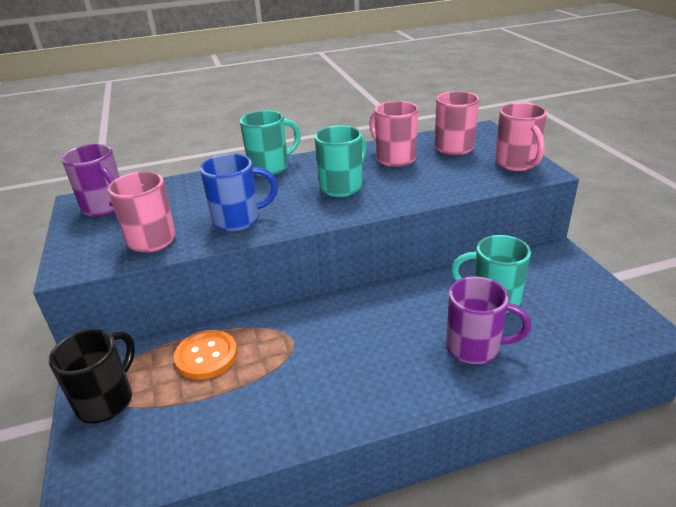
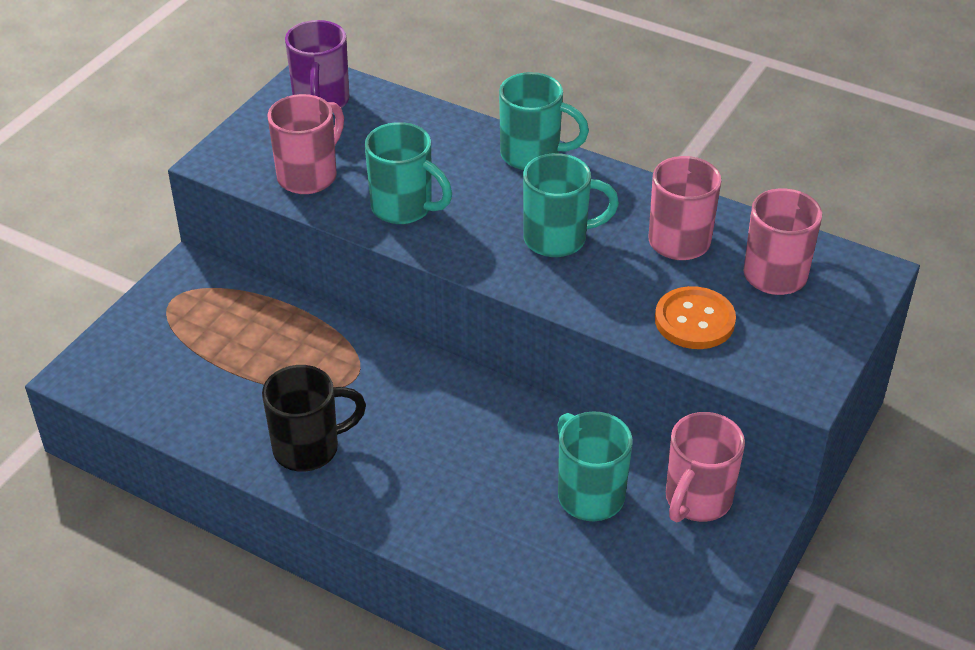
camera: 45 degrees right, 10 degrees up
black mug [48,329,135,423] -> black mug moved to [262,365,366,472]
orange button [174,330,237,380] -> orange button moved to [655,286,736,349]
blue mug [200,154,278,232] -> turquoise mug [365,122,452,224]
purple mug [446,277,531,364] -> none
pink mug [495,103,547,171] -> pink mug moved to [666,412,745,522]

